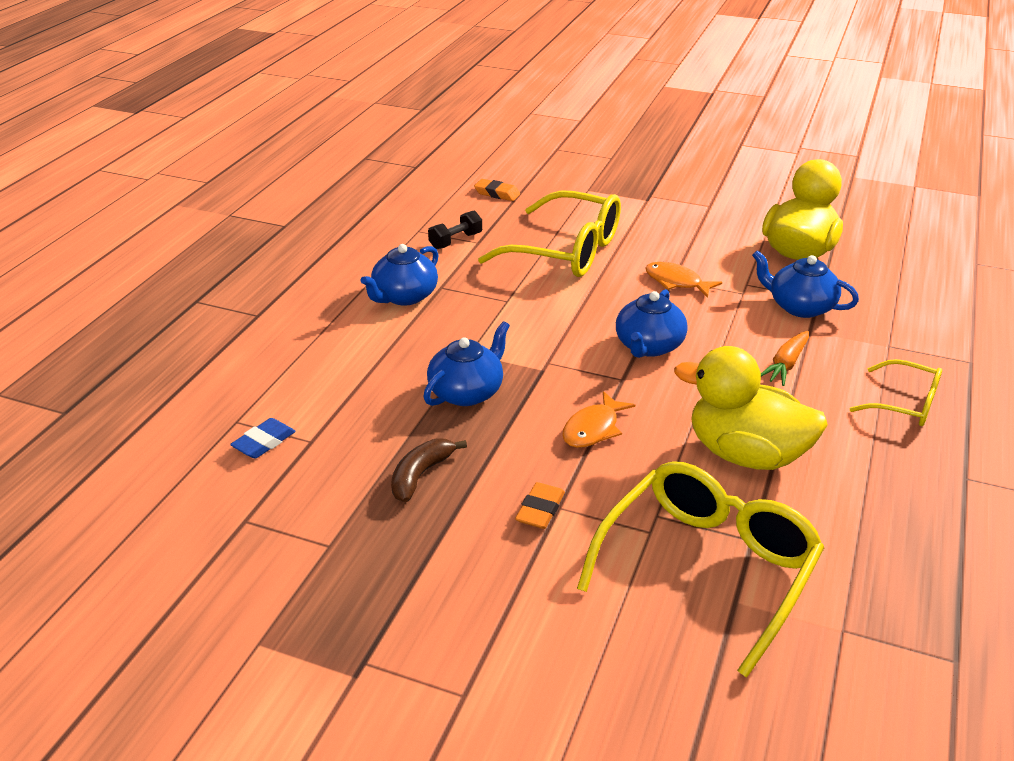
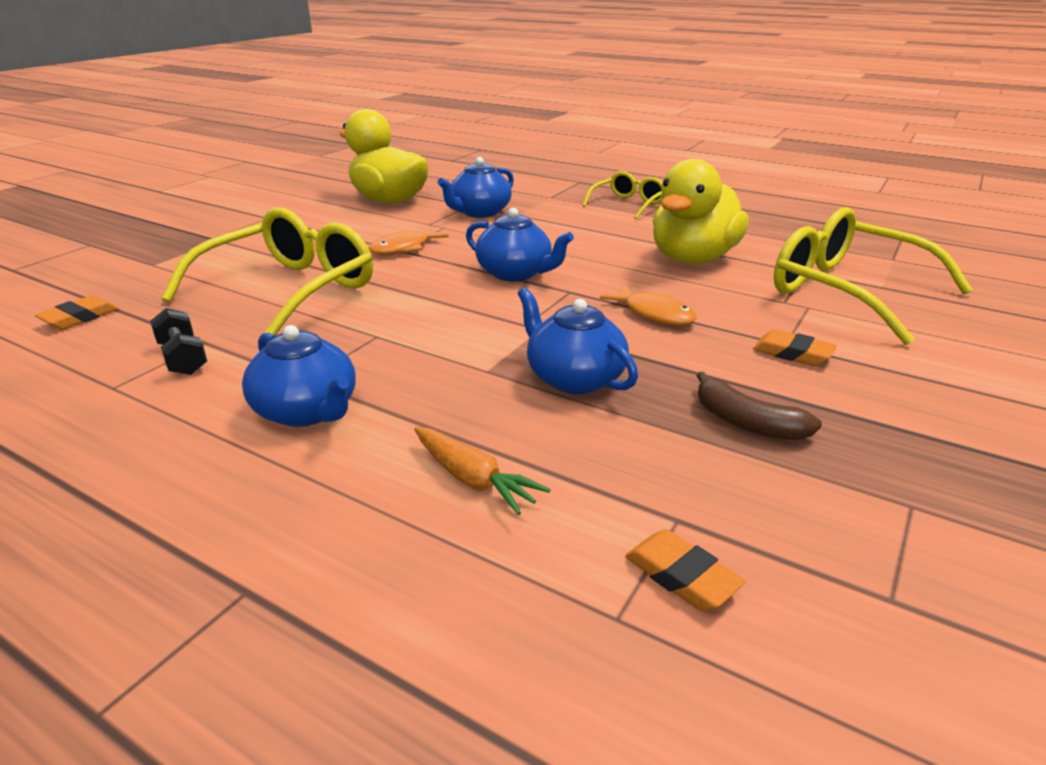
camera: 80 degrees left, 5 degrees down
blue eraser [230,418,296,458] -> orange eraser [625,530,746,611]
orange carrot [761,331,809,386] -> orange carrot moved to [414,427,550,515]

